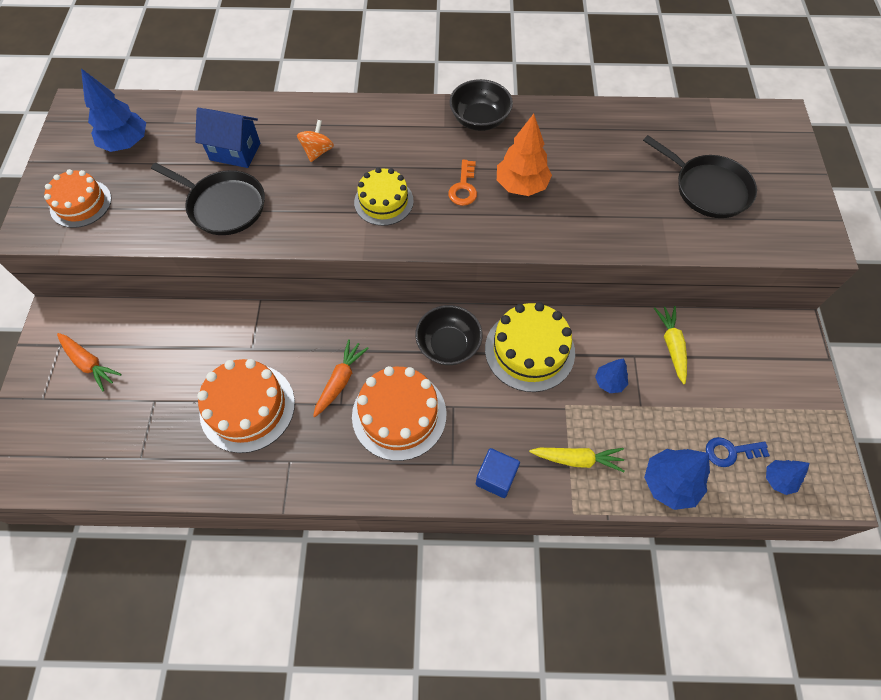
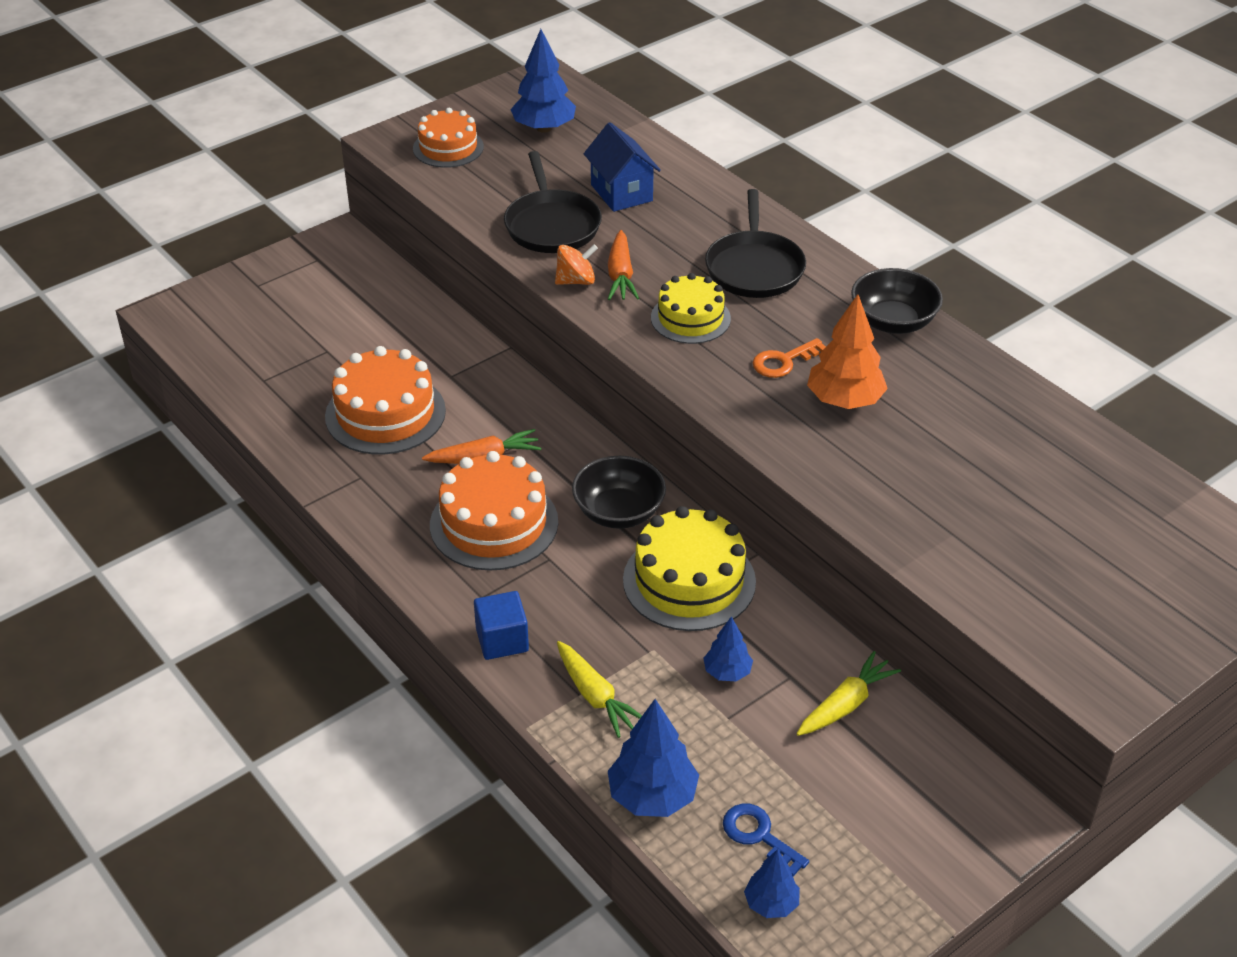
camera: 50 degrees right, 20 degrees down
orange carrot [57,333,122,391] -> orange carrot moved to [608,230,639,300]
orange spinning top [297,120,334,162] -> orange spinning top moved to [555,244,598,285]
black pan [643,135,757,218] -> black pan moved to [705,189,806,298]

